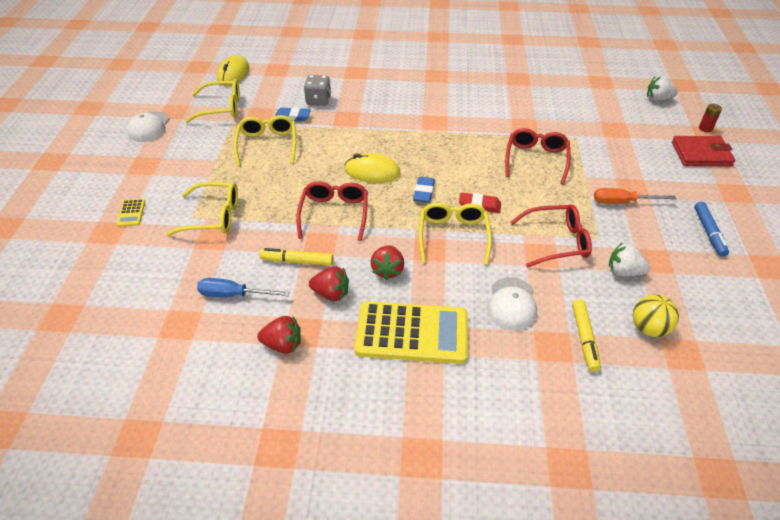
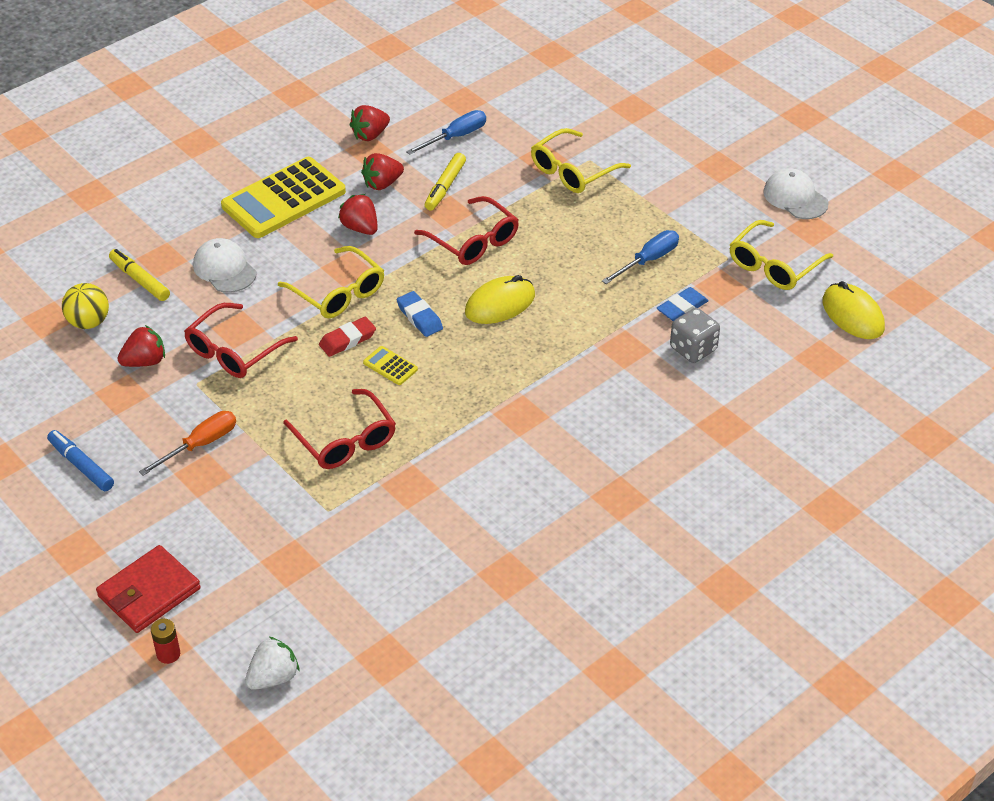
camera: 135 degrees right, 0 degrees up
yellow calculator [117,199,146,227] -> yellow calculator moved to [363,346,418,385]
yellow glasses [233,115,296,167] -> blue screwdriver [602,230,679,284]
yellow marker [259,248,333,266] -> yellow marker turned 150 degrees clockwise [425,153,466,211]
white strawberry [609,242,650,276] -> red strawberry [117,325,165,367]

